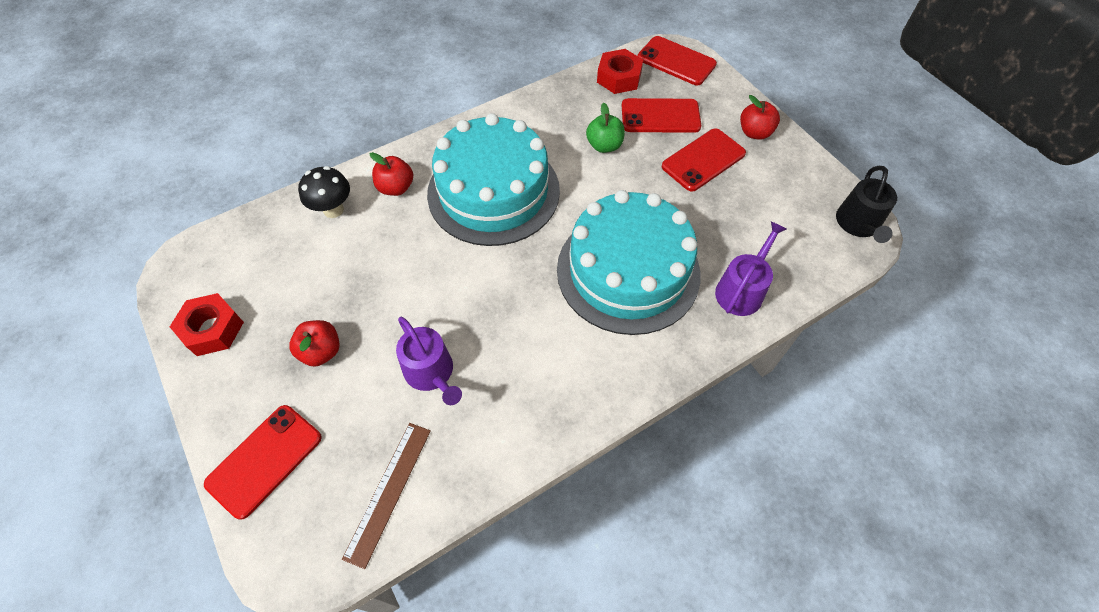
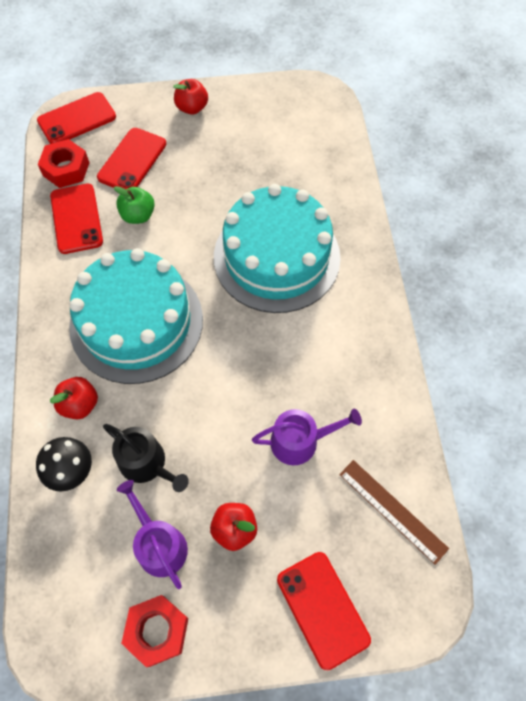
camera: 65 degrees left, 5 degrees up
red phone [662,129,746,192] -> red phone moved to [50,184,103,254]
purple watering can [715,221,787,316] -> purple watering can moved to [117,480,188,589]
black watering can [836,166,897,243] -> black watering can moved to [103,424,189,492]

